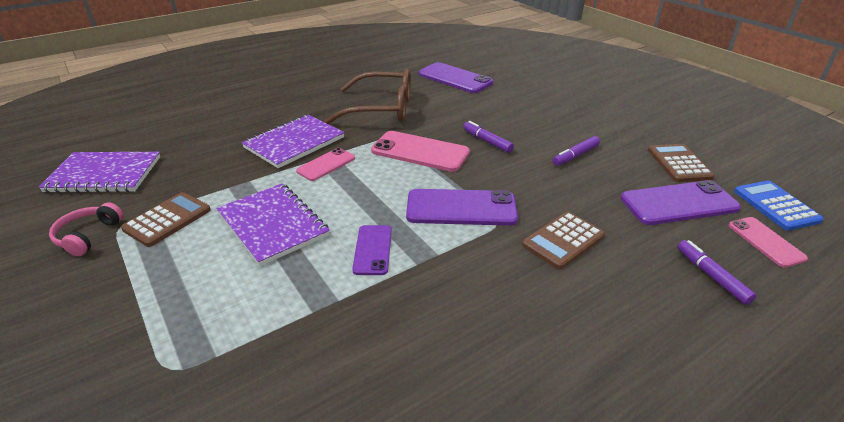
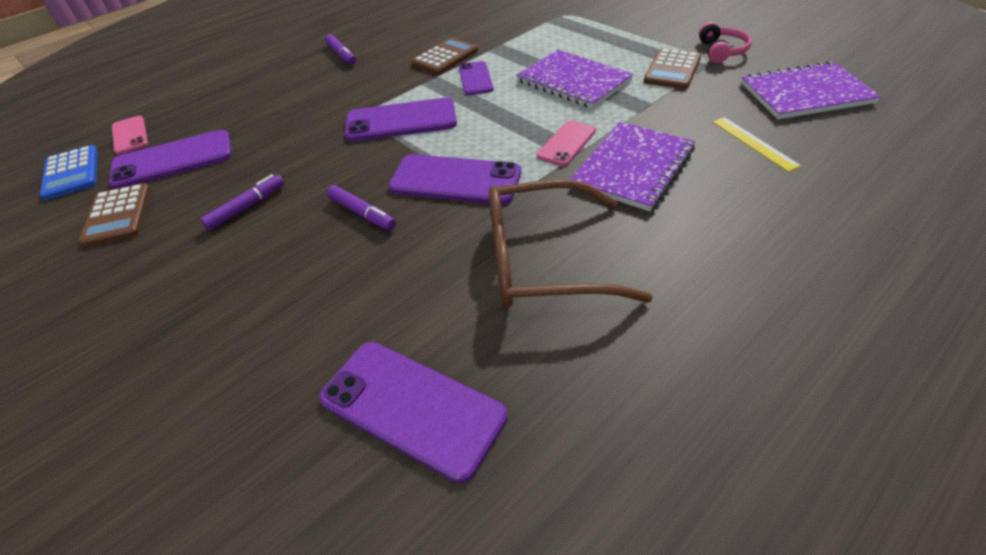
camera: 175 degrees right, 10 degrees up
pink phone [371,131,470,172] -> purple phone [388,154,521,205]
brown calculator [522,212,605,269] -> brown calculator moved to [411,38,478,75]
purple marker [677,240,756,305] -> purple marker moved to [325,34,356,65]
none -> yellow ruler [712,117,801,172]

